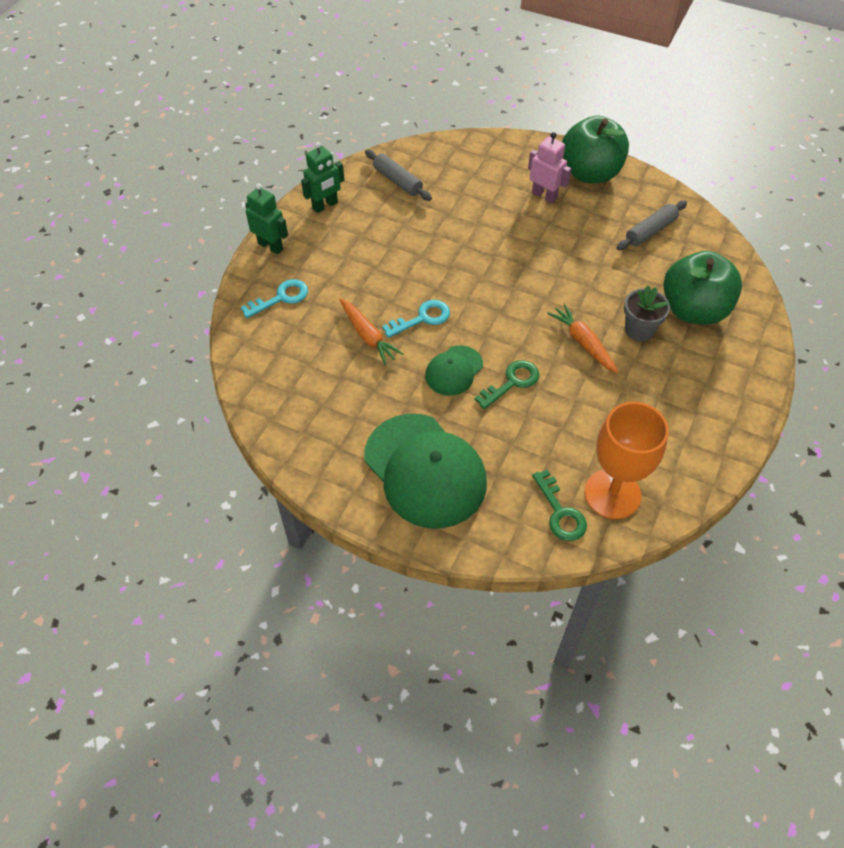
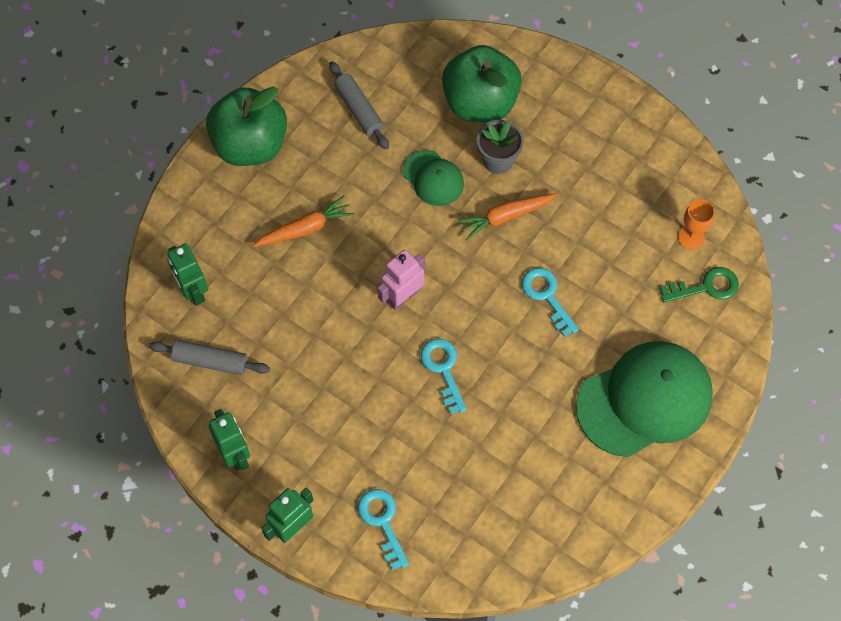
camera: 80 degrees left, 10 degrees up
orange carrot [339,298,404,365] -> orange carrot moved to [253,195,354,247]
grey rolling pin [365,149,432,201] -> grey rolling pin turned 45 degrees clockwise [149,340,270,375]
green cap [425,345,483,396] -> green cap moved to [403,150,464,206]
green key [475,360,539,409] -> turquoise key [522,268,579,337]
pink robot [528,132,571,203] -> pink robot moved to [378,250,425,310]
orange goblet [584,402,669,519] -> orange goblet [678,199,715,250], size x0.49
none -> green robot [167,243,208,306]

